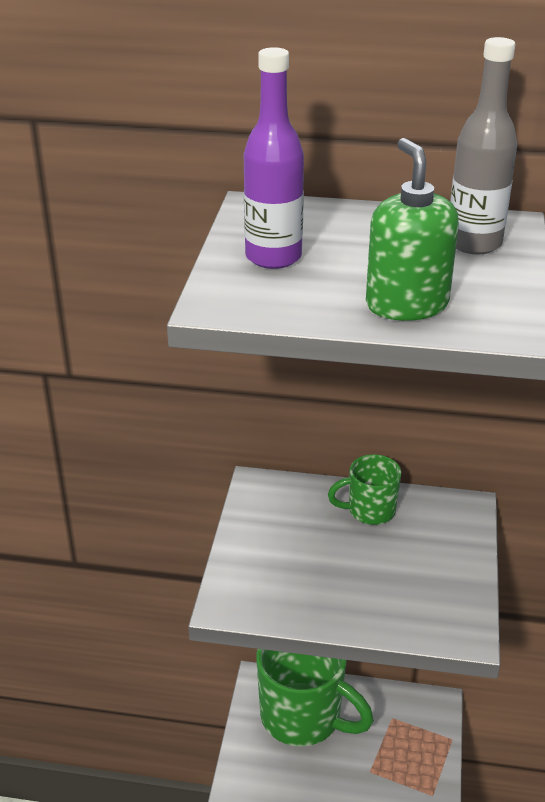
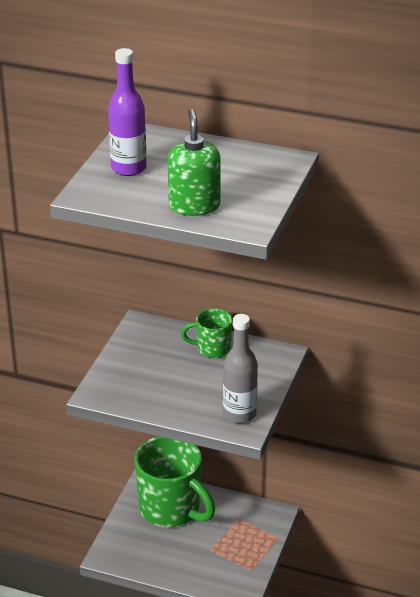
camera: 10 degrees right, 0 degrees up
grey bottle [450,37,517,255] -> grey bottle moved to [223,314,258,424]

